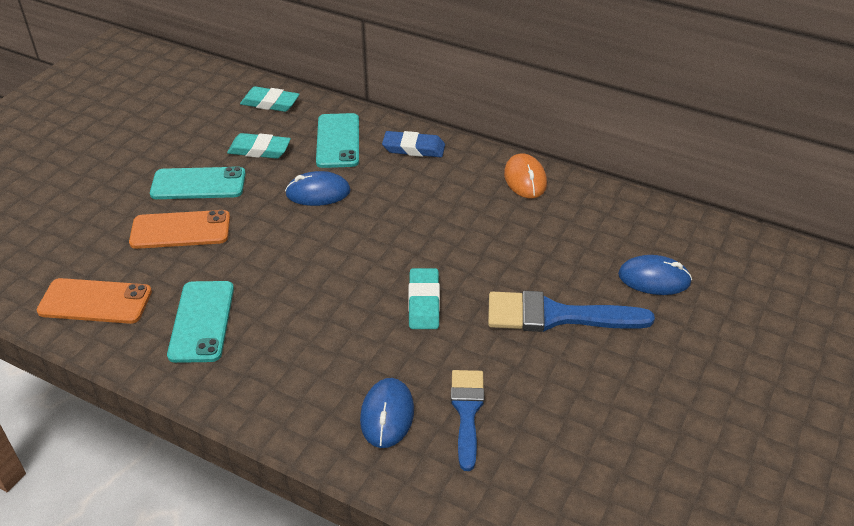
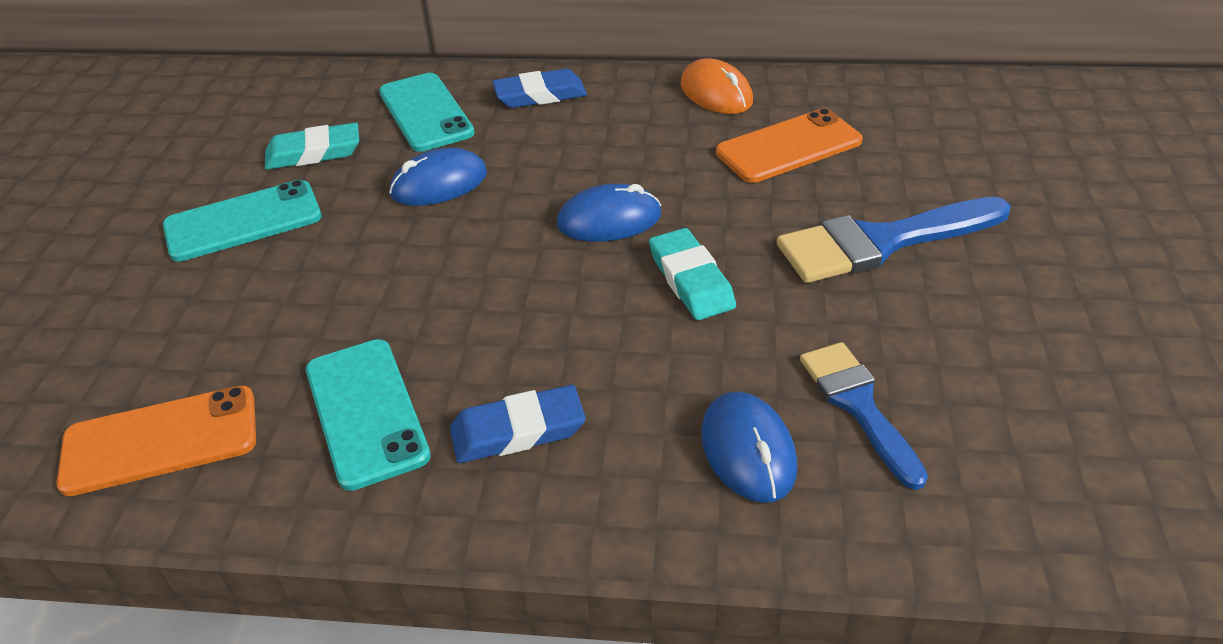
camera: 20 degrees left, 0 degrees up
orange phone [129,210,230,249] -> orange phone moved to [716,108,863,183]
turquoise eraser [240,86,300,112] -> none
blue mouse [618,255,692,295] -> blue mouse moved to [557,184,661,242]
none -> blue eraser [450,385,586,463]

